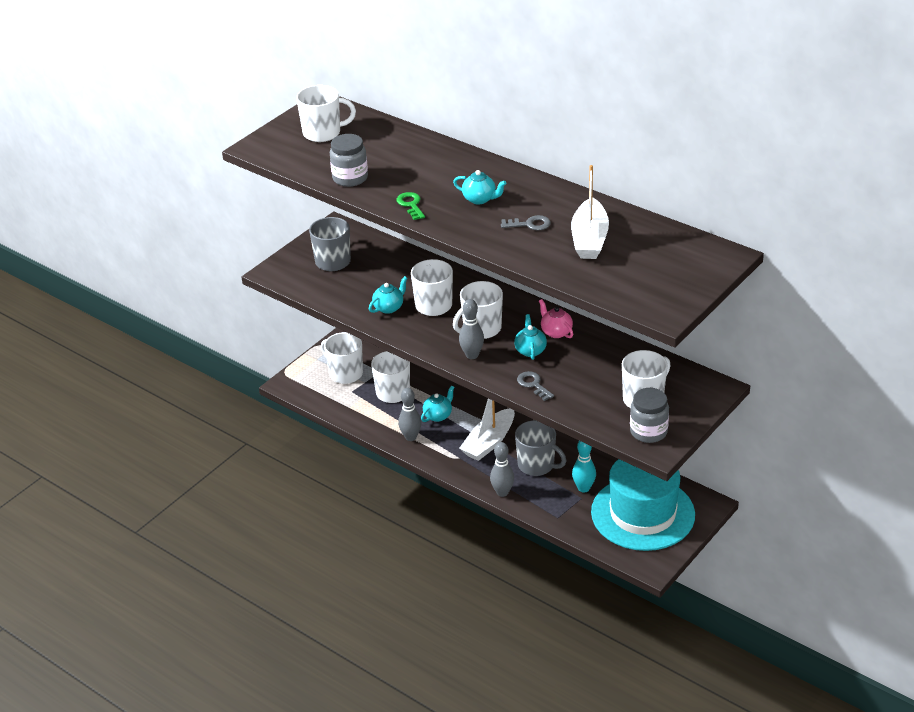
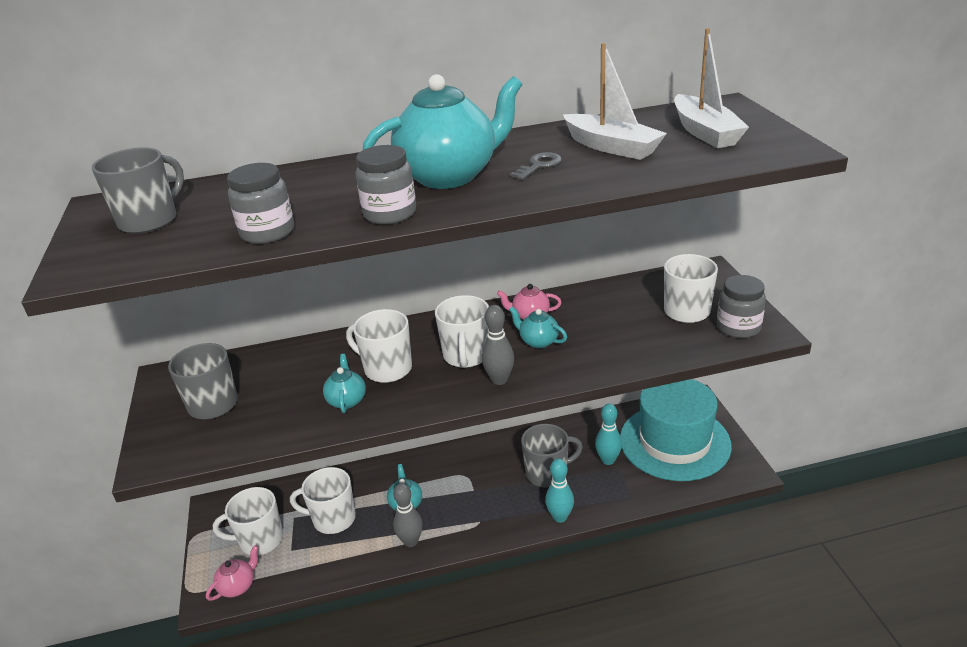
camera: 50 degrees left, 5 degrees down
white mug [296,85,356,142] -> grey mug [92,147,184,234]
green key [397,192,425,220] -> grey jar [356,145,416,225]
turquoise teapot [453,170,507,205] -> turquoise teapot [363,74,522,189], size x2.22
white boat [459,398,515,461] -> white boat moved to [674,28,749,148]
grey bowling pin [490,442,514,497] -> turquoise bowling pin [545,459,574,523]
grey key [517,371,554,401] -> none
none -> pink teapot [206,545,259,601]

